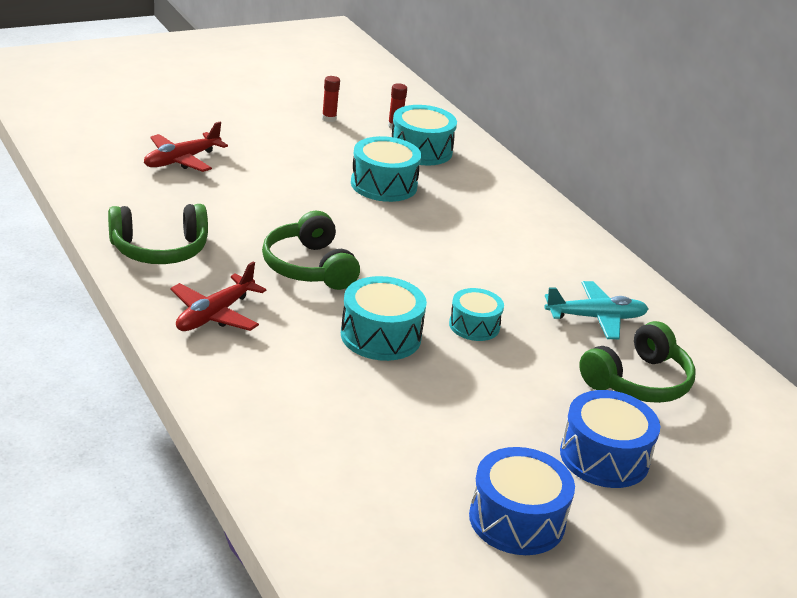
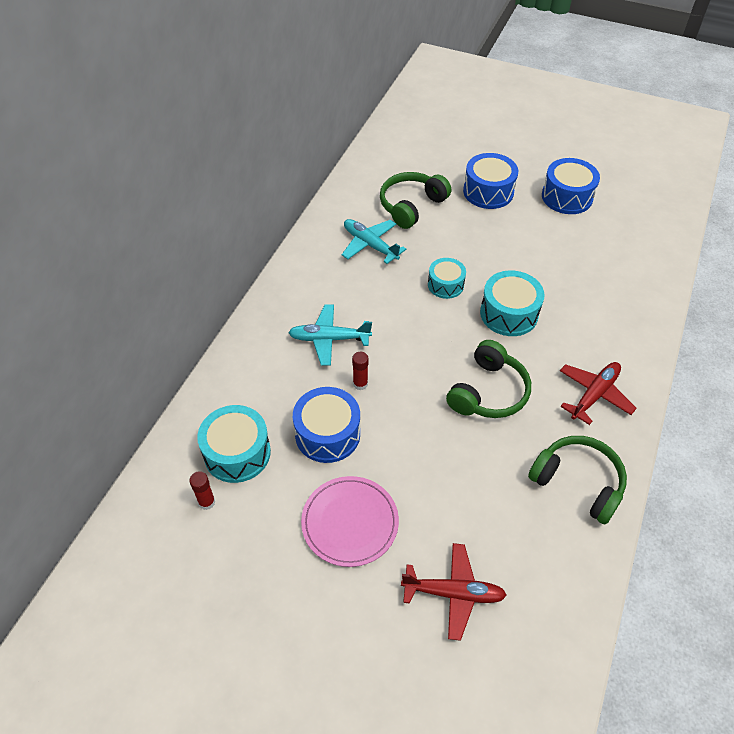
camera: 125 degrees left, 20 degrees up
red plane [170,261,266,331] -> red plane turned 45 degrees counterclockwise [560,362,637,425]
red glue stick [322,76,340,122] -> red glue stick moved to [352,352,368,390]
turquoise drum [351,136,421,202] -> blue drum [293,387,360,463]
green headphones [579,321,696,403] -> green headphones turned 60 degrees counterclockwise [380,172,451,229]
none -> turquoise plane [288,304,372,366]
none -> pink plate [301,476,399,567]

